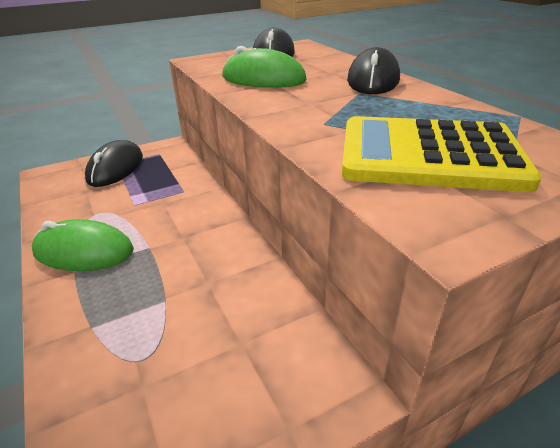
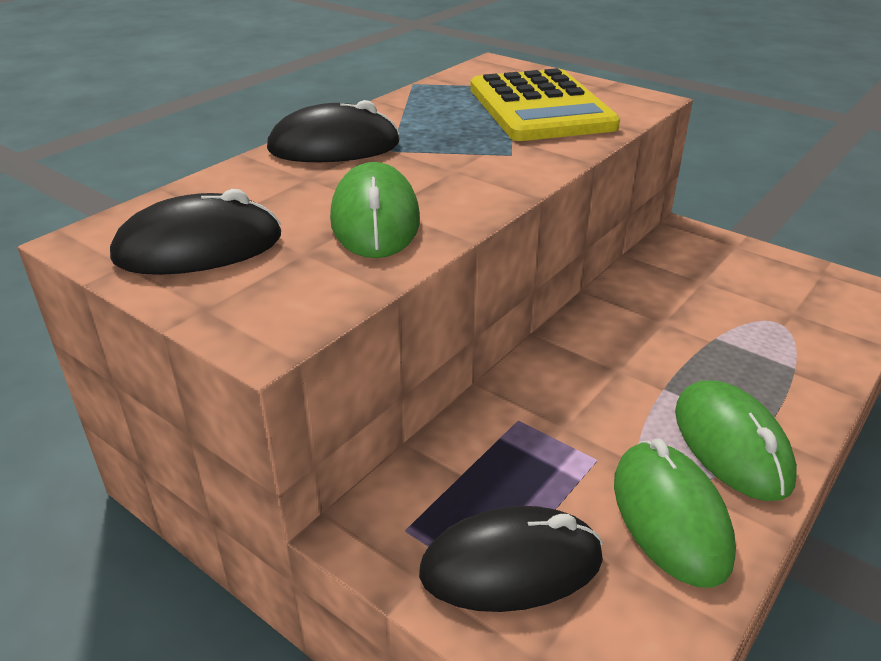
camera: 115 degrees left, 0 degrees up
none -> green mouse [614,439,736,588]

